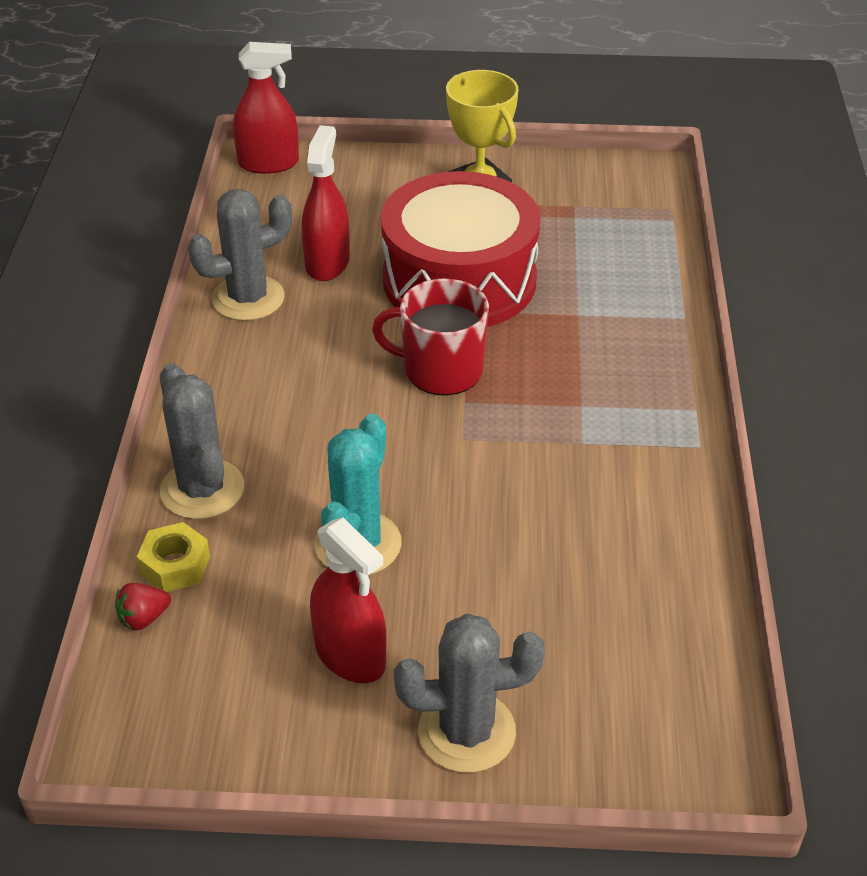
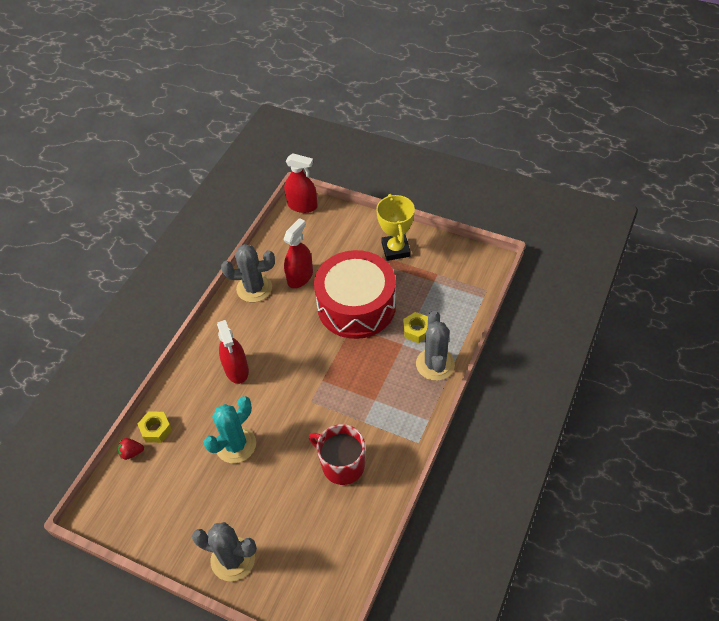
camera: 25 degrees right, 10 degrees up
grey cactus [160,363,244,519] -> grey cactus moved to [416,311,455,381]
red spray bottle [310,518,387,683] -> red spray bottle moved to [217,320,249,384]
red mug [372,278,489,396] -> red mug moved to [309,424,365,485]
none -> yellow nut [403,312,428,343]

